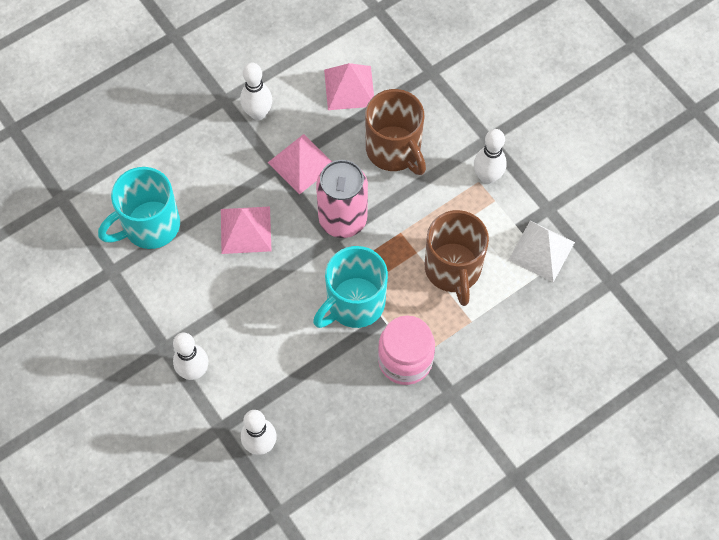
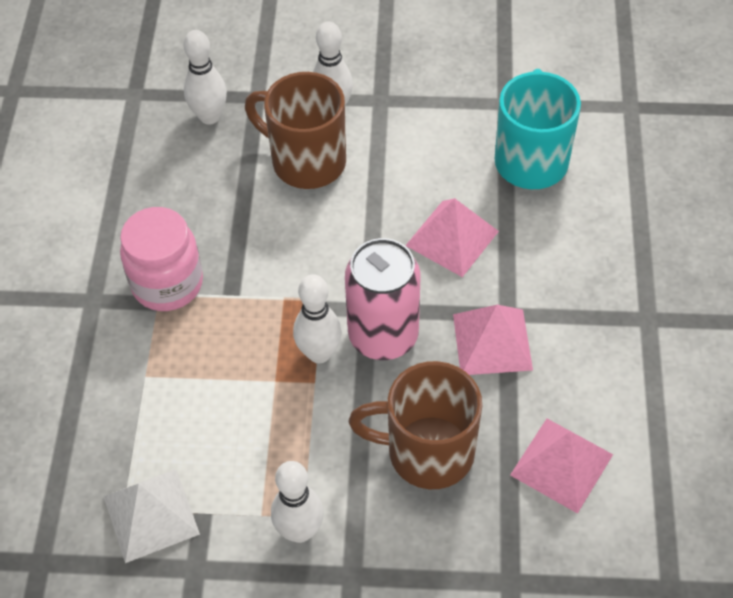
camera: 130 degrees right, 10 degrees down
white bowling pin [240,63,272,120] -> white bowling pin moved to [293,274,342,363]
turquoise mug [313,246,388,328] -> none
brown mug [425,210,489,306] -> brown mug moved to [245,72,346,189]

